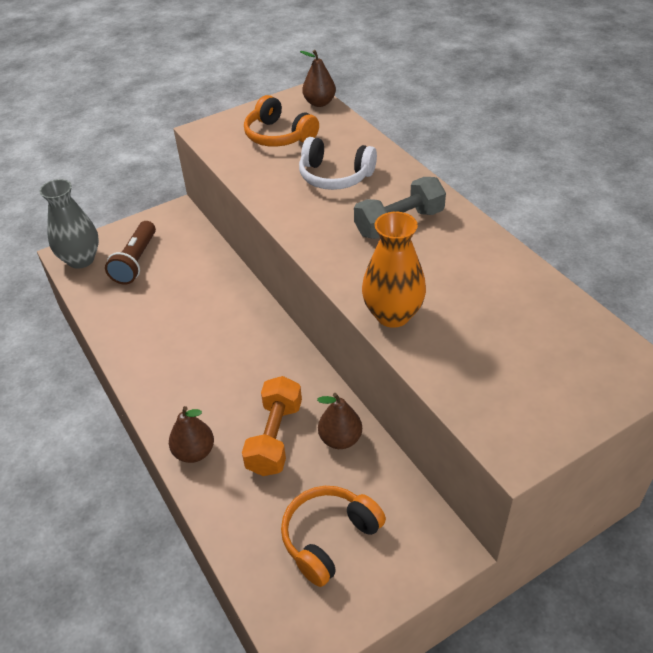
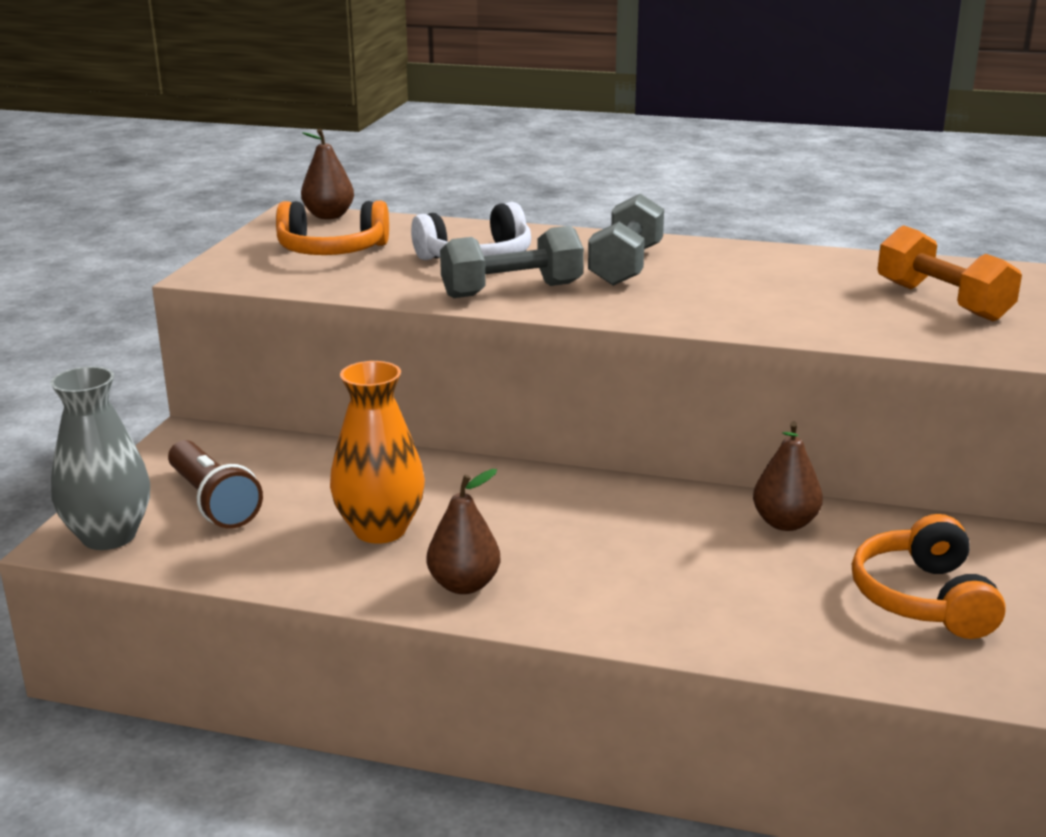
camera: 45 degrees left, 20 degrees down
brown pear [169,406,214,463] -> brown pear moved to [427,469,500,594]
orange dumbbell [242,376,302,476] -> orange dumbbell moved to [877,225,1022,321]
orange vase [362,212,426,328] -> orange vase moved to [330,361,425,544]
none -> grey dumbbell [440,226,584,298]

